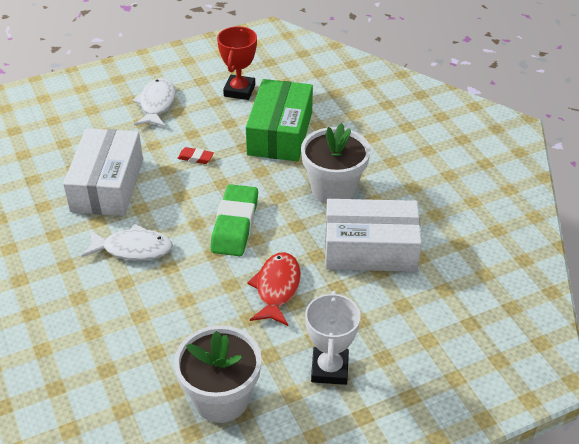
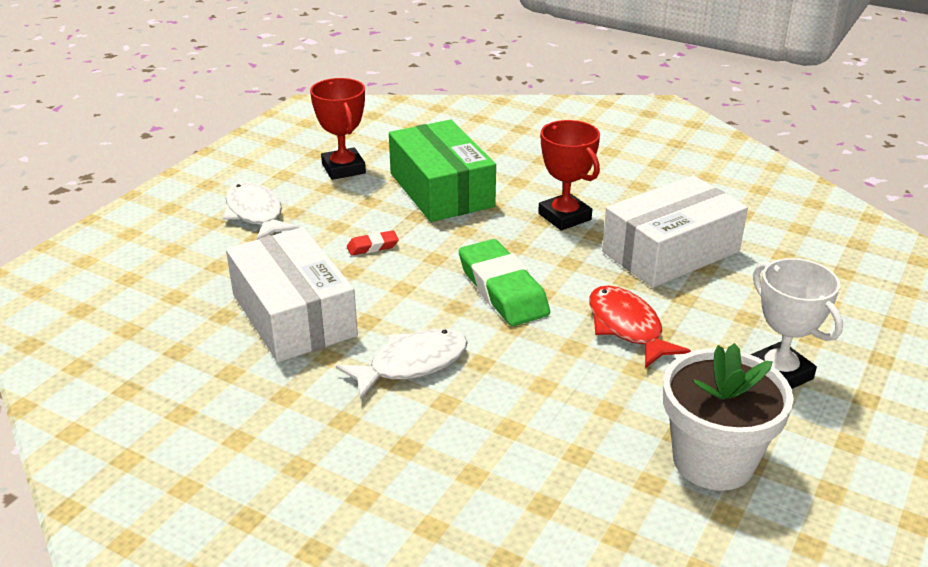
camera: 35 degrees left, 10 degrees down
white flower pot [301,123,370,204] -> red trophy [538,120,600,230]

